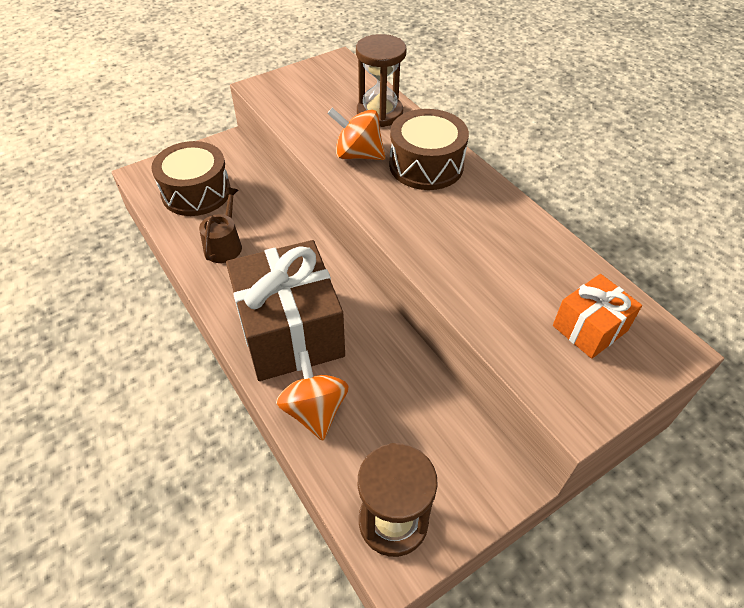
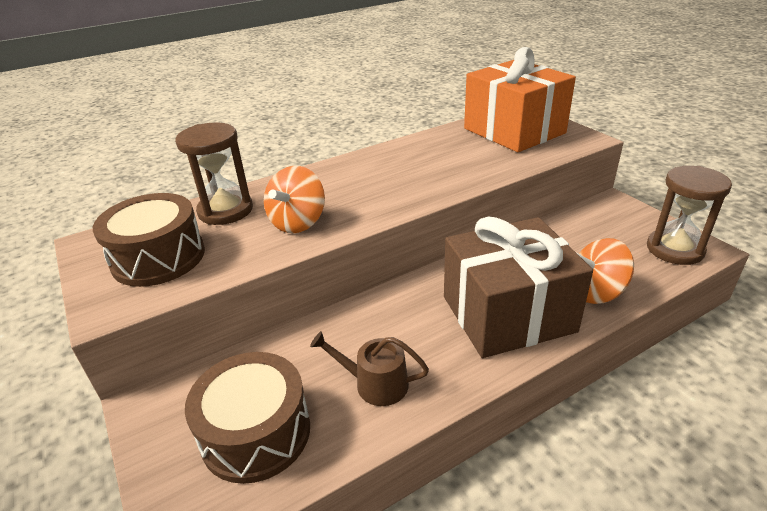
camera: 85 degrees left, 15 degrees down
brown drum [389,109,469,190] -> brown drum moved to [93,193,205,287]
orange gift [553,274,642,359] -> orange gift [464,47,576,152], size x1.94

